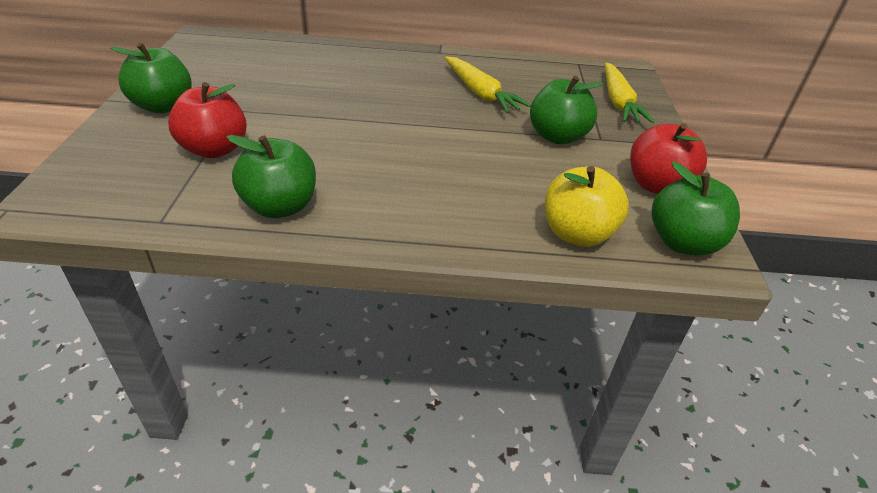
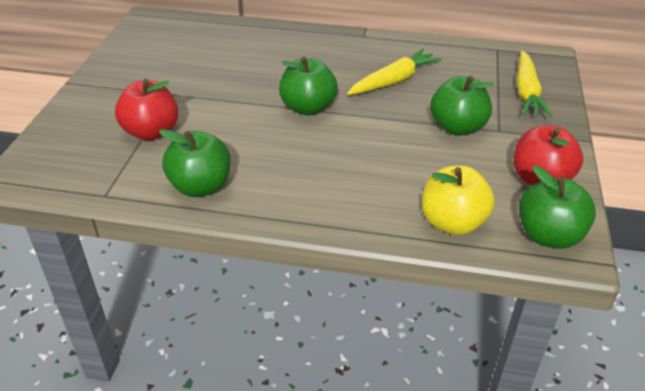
camera: 10 degrees right, 0 degrees up
green apple [110,43,192,113] -> green apple moved to [279,56,338,116]
yellow carrot [445,56,531,113] -> yellow carrot turned 105 degrees counterclockwise [347,49,442,95]

